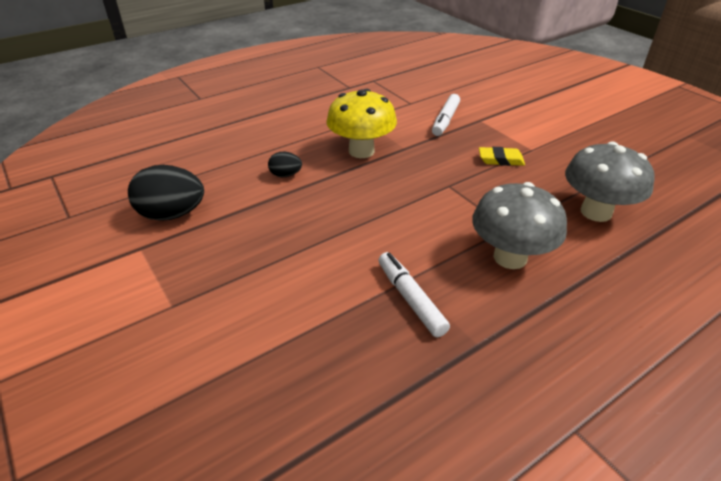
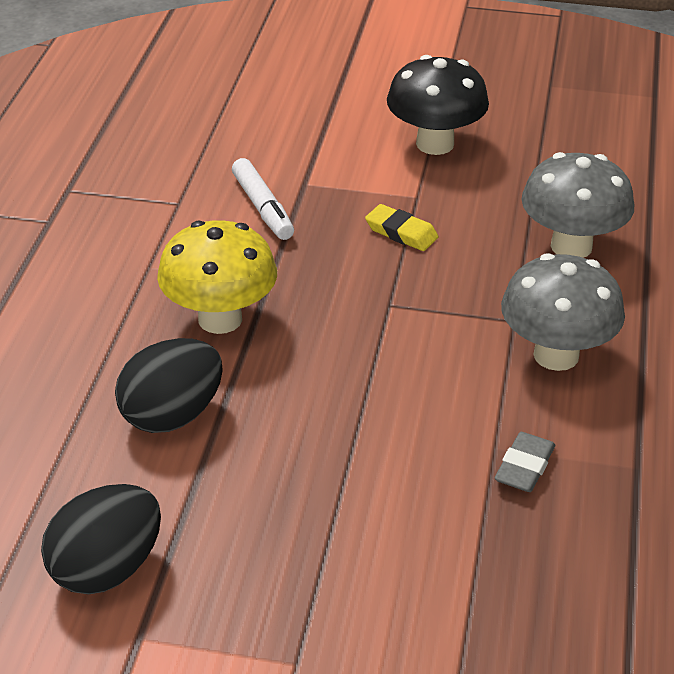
camera: 45 degrees left, 0 degrees up
black egg [268,152,302,177] -> black egg [115,338,223,433], size x1.93
white marker [379,252,450,337] -> grey eraser [495,432,555,492]
yellow eraser [479,147,525,166] -> yellow eraser turned 75 degrees clockwise [365,204,438,251]
none -> black mushroom [387,55,489,155]

